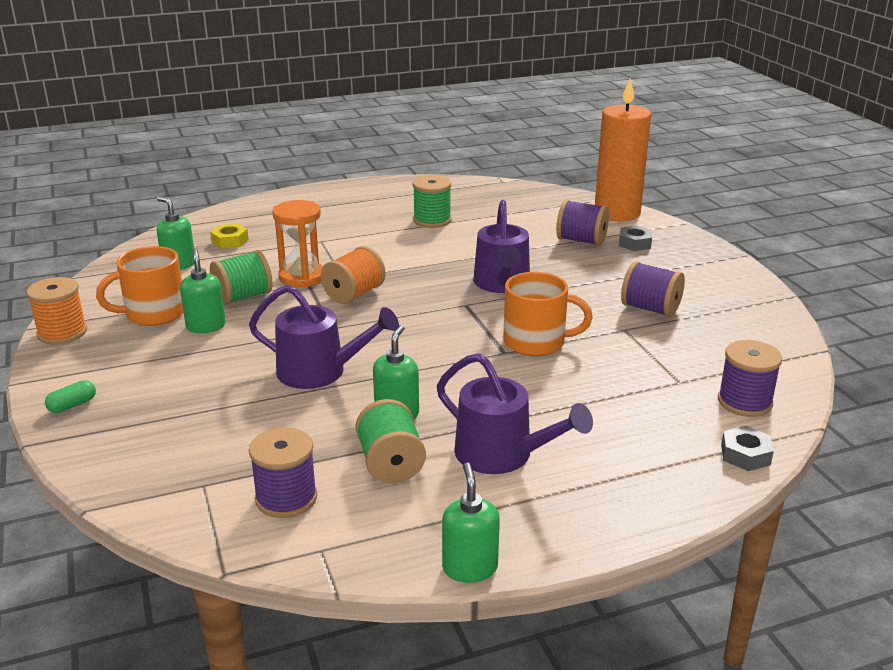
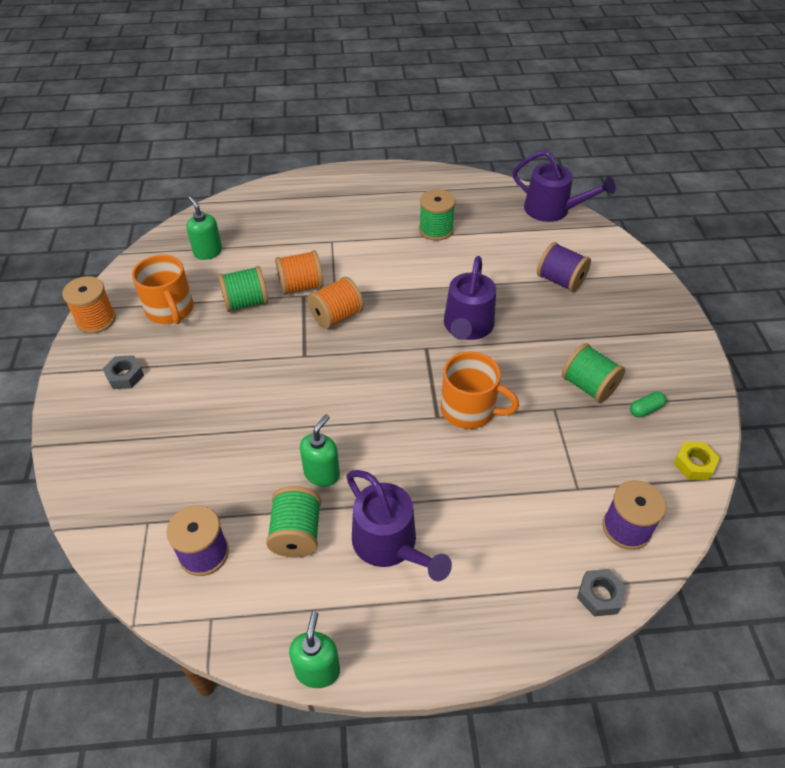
camera: 15 degrees right, 20 degrees up
green capsule [45,380,96,413] -> green capsule moved to [630,392,666,418]
orange mug [96,246,184,326] -> orange mug turned 105 degrees counterclockwise [132,255,194,324]
green soap dispenser [180,248,226,333] -> none
yellow nut [210,223,249,249] -> yellow nut moved to [673,442,720,480]
purple watering can [249,285,399,389] -> purple watering can moved to [513,150,616,222]
orange hourglass [272,200,323,287] -> orange spool [275,250,323,295]
orange candle [595,78,651,221] -> none
grey nut [619,225,653,251] -> grey nut moved to [103,355,144,389]
purple spool [621,261,685,317] -> green spool [562,343,625,403]

